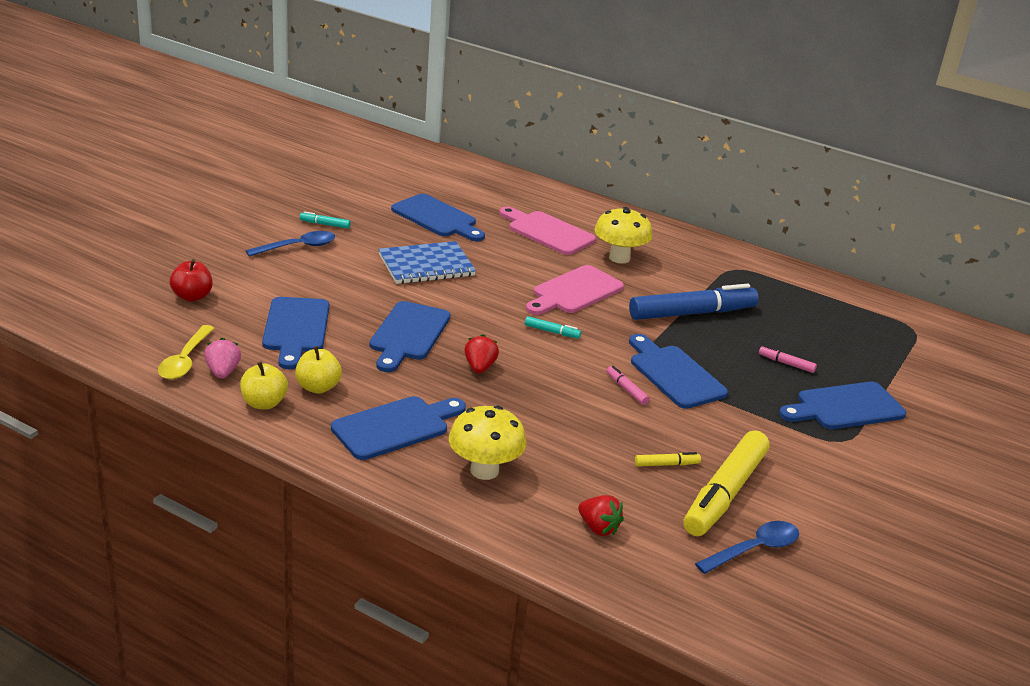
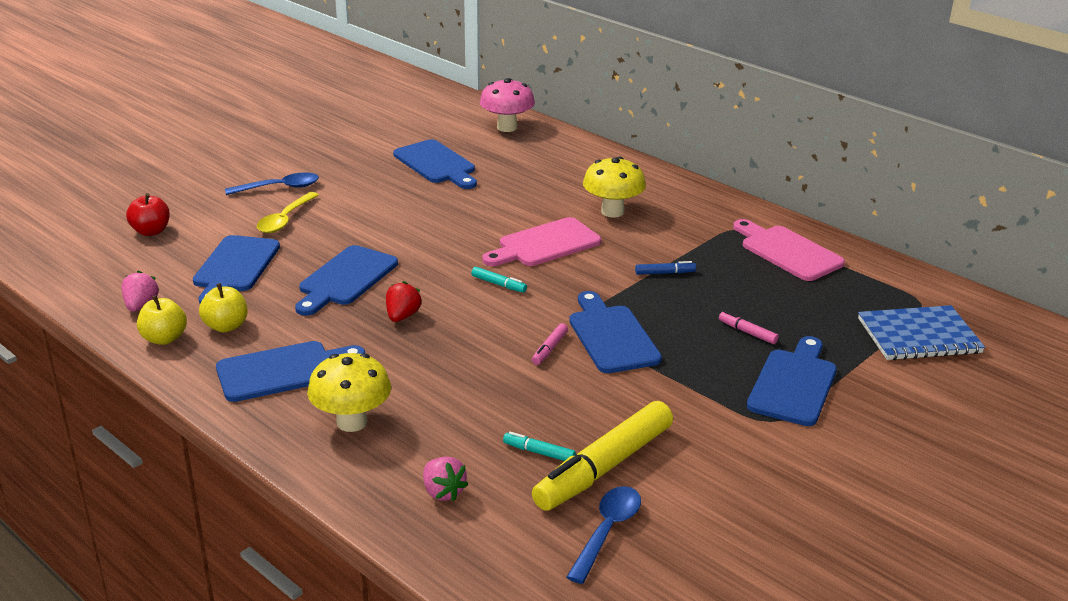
camera: 15 degrees right, 0 degrees up
yellow spoon [158,325,214,379] -> yellow spoon moved to [257,192,319,233]
turquoise marker [300,211,351,229] -> turquoise marker moved to [503,432,576,461]
blue notebook [378,241,476,284] -> blue notebook moved to [858,305,985,360]
pink cutting board [499,207,596,255] -> pink cutting board moved to [733,219,845,281]
red strawberry [578,495,624,536] -> pink strawberry [423,457,468,501]
pink marker [606,366,650,405] -> pink marker turned 135 degrees counterclockwise [532,323,568,365]
blue marker [629,284,759,320] -> blue marker [635,261,696,275], size x0.41
yellow marker [635,452,701,466] -> none
blue spoon [695,521,799,574] -> blue spoon turned 45 degrees counterclockwise [567,486,641,584]
blue cutting board [779,382,906,429] -> blue cutting board turned 120 degrees clockwise [747,336,837,426]
none -> pink mushroom [480,78,535,132]

